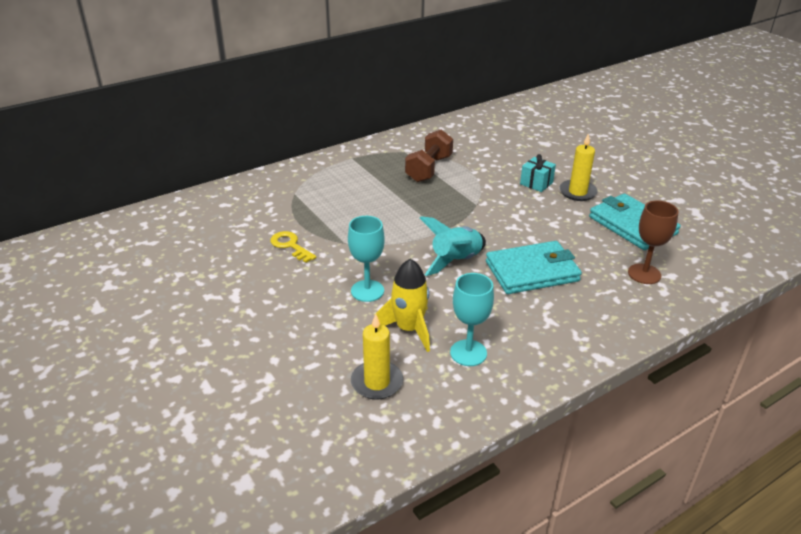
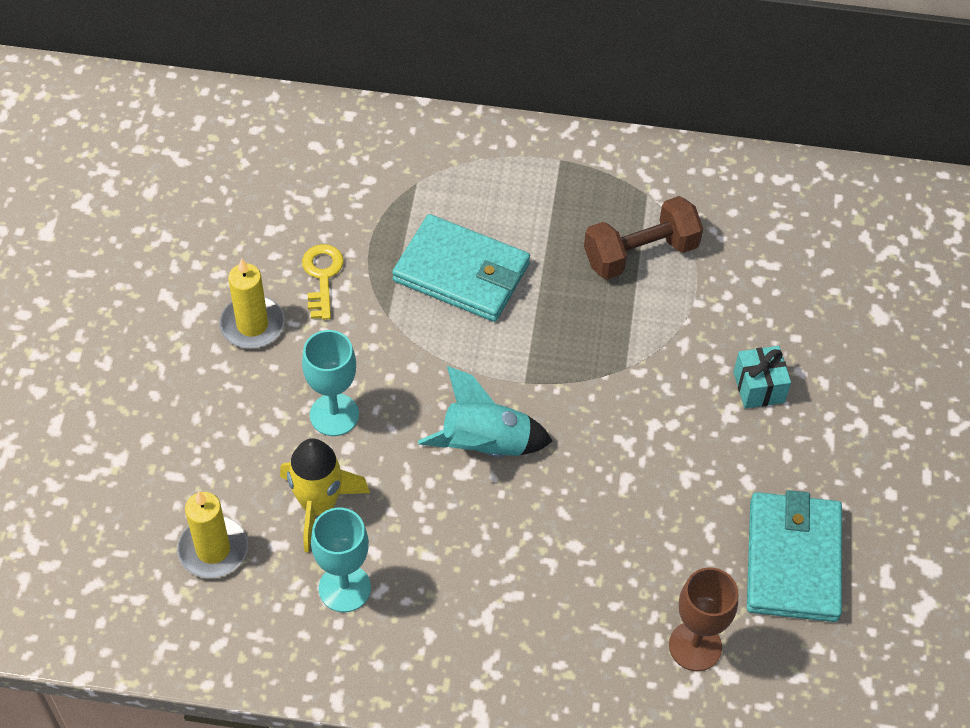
camera: 40 degrees right, 20 degrees up
turquoise wallet [486,241,582,294] -> turquoise wallet moved to [392,214,530,322]
yellow candle [559,133,598,201] -> yellow candle moved to [219,258,285,349]

